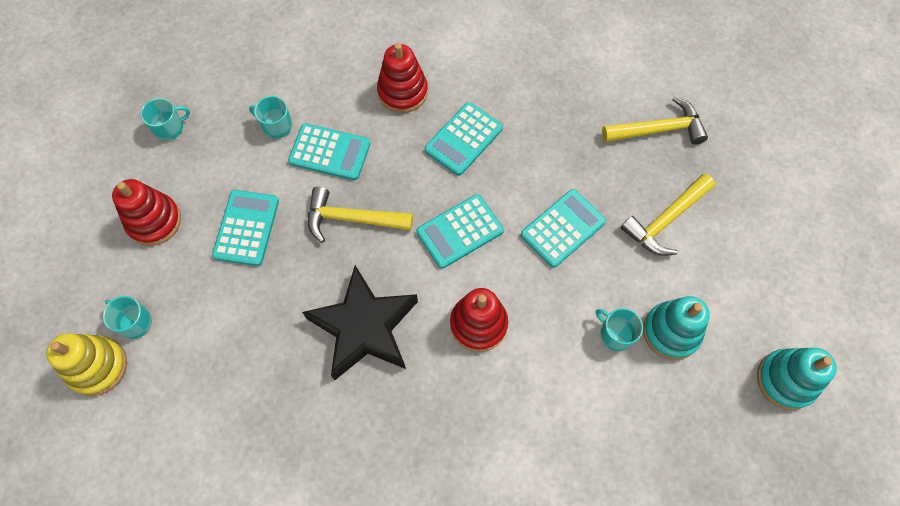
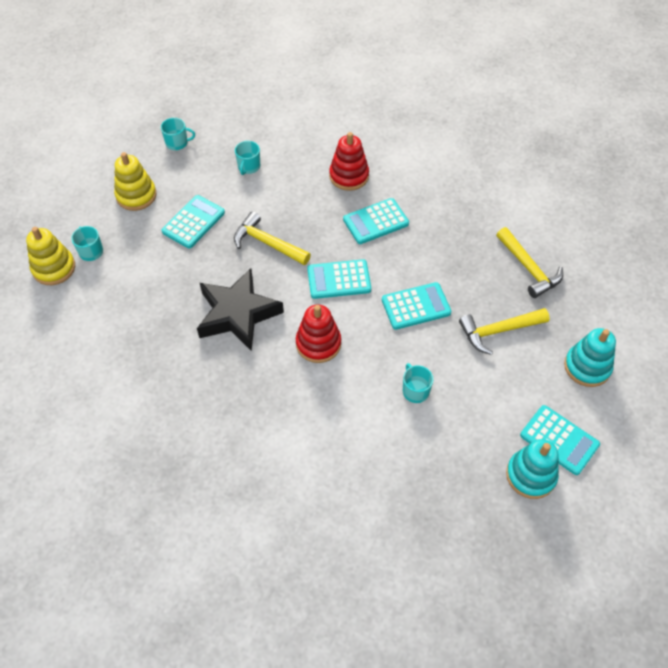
camera: 25 degrees right, 10 degrees down
red stacking toy [112,179,181,246] -> yellow stacking toy [114,152,157,211]
turquoise mug [249,96,292,139] -> turquoise mug turned 120 degrees counterclockwise [235,141,260,175]
turquoise calculator [288,123,371,180] -> turquoise calculator moved to [520,405,600,475]
yellow hammer [602,96,708,145] -> yellow hammer turned 45 degrees clockwise [496,227,563,298]
turquoise stacking toy [643,296,710,360] -> turquoise stacking toy moved to [564,328,616,387]

